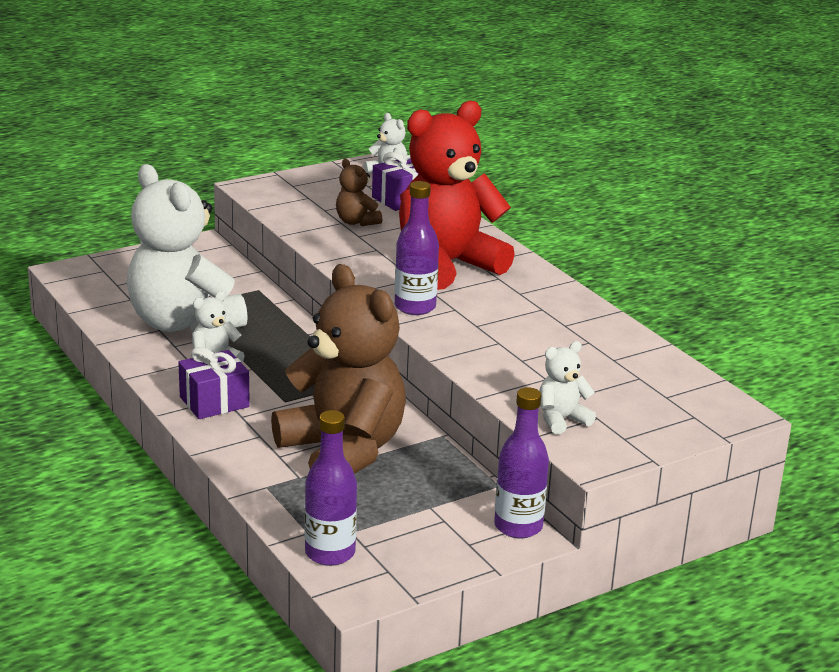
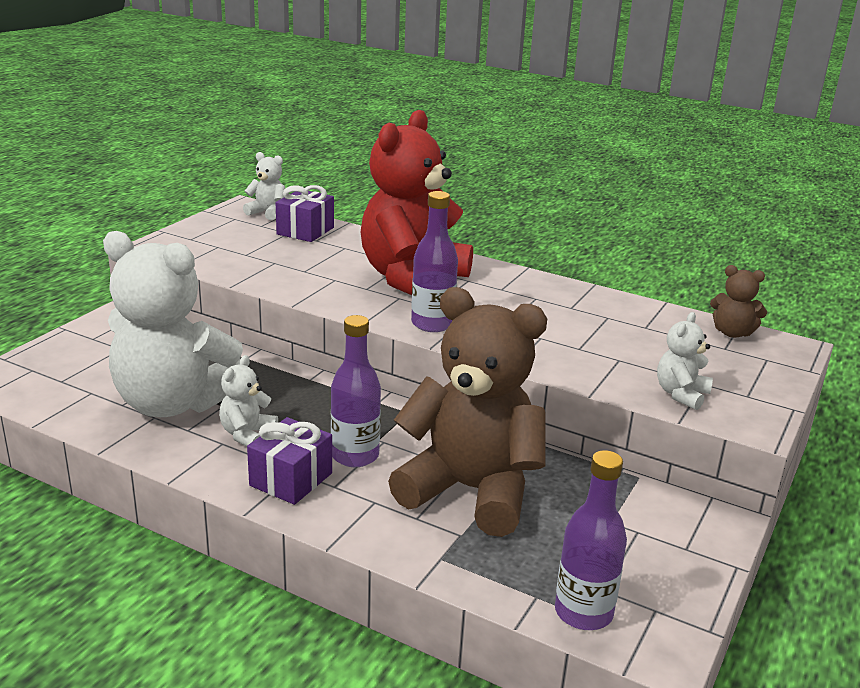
camera: 30 degrees left, 0 degrees up
brown teddy bear [336,159,382,226] -> brown teddy bear moved to [710,265,767,338]
purple bottle [494,387,549,538] -> purple bottle moved to [331,315,381,467]

